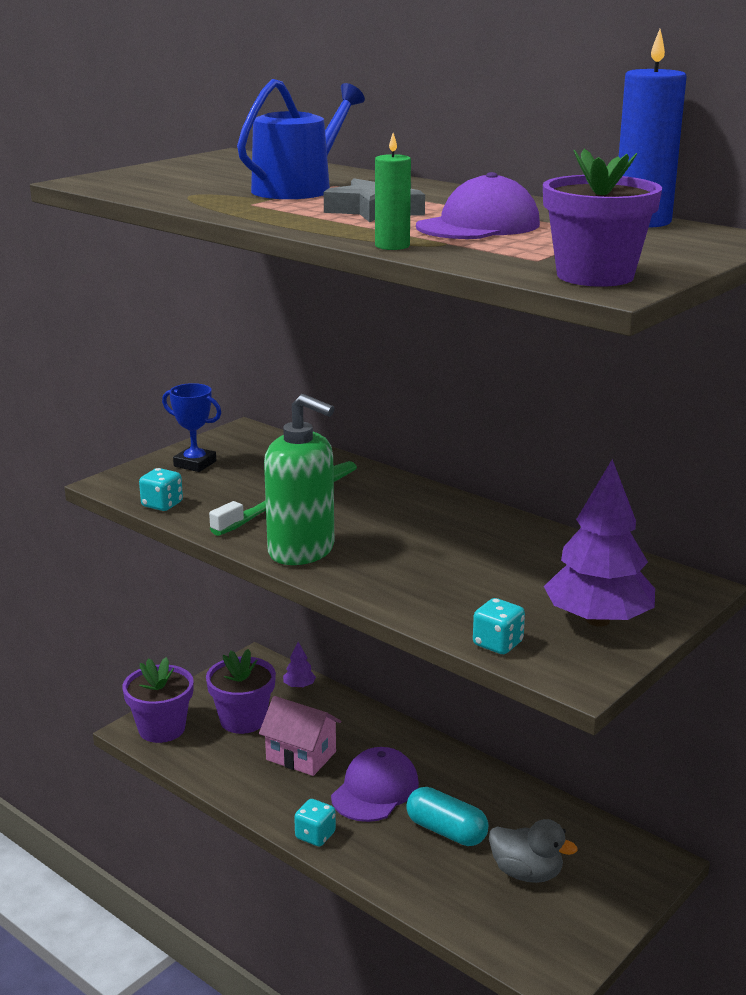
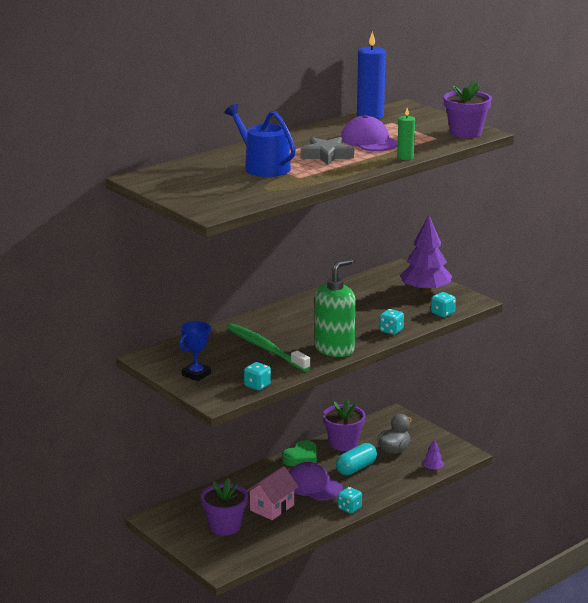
camera: 80 degrees left, 0 degrees up
purple flower pot [122,657,194,743] -> purple flower pot moved to [323,399,366,451]
purple tree [283,642,316,688] -> purple tree moved to [422,439,444,470]
none -> green heart [282,440,317,466]
none -> turquoise dice [379,309,404,335]

